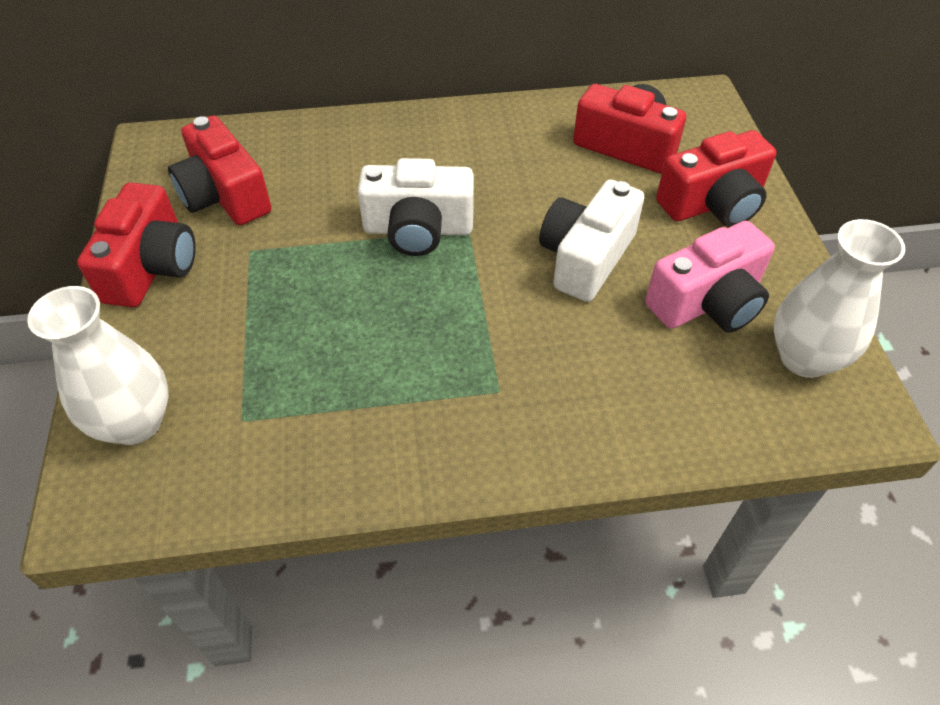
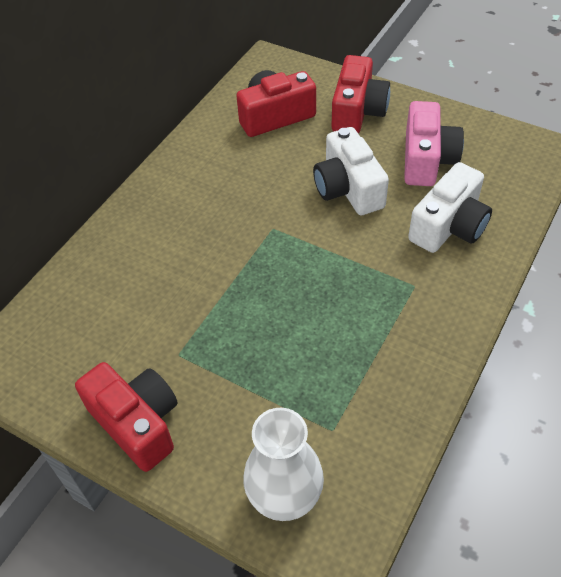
camera: 50 degrees left, 0 degrees up
red camera [168,115,271,225] -> none
white camera [357,158,474,256] -> white camera moved to [408,162,492,253]
white vase [774,219,905,378] -> none

